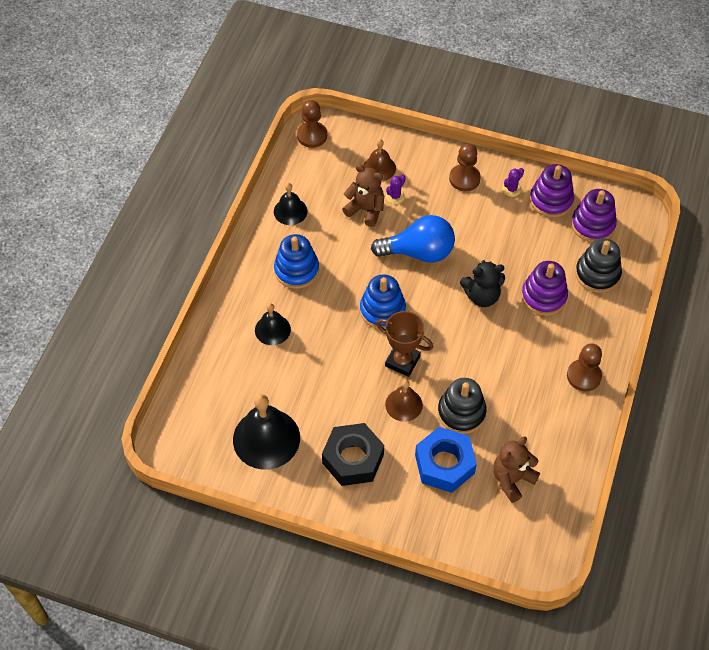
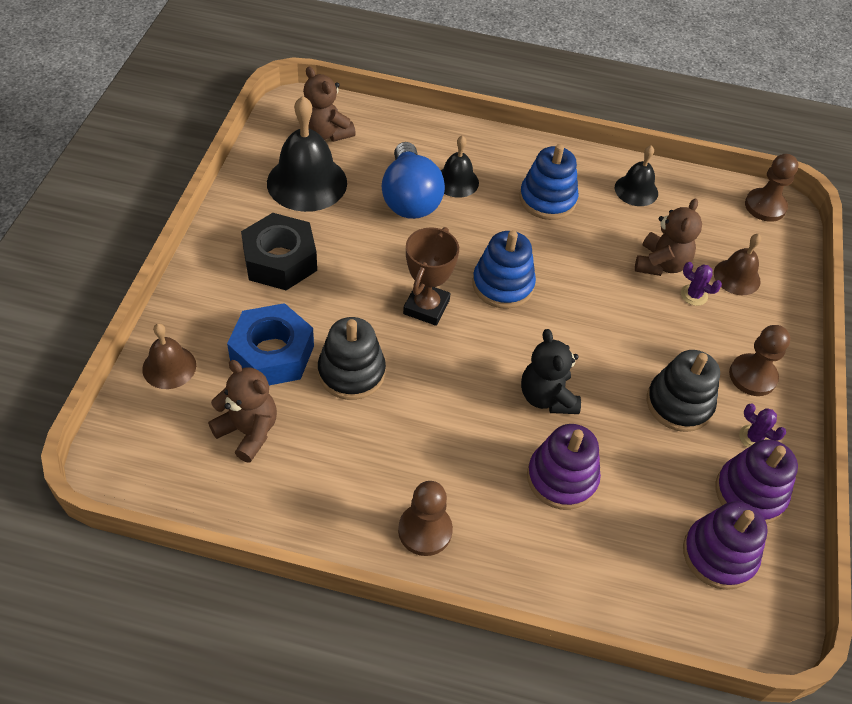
camera: 80 degrees right, 5 degrees down
blue light bulb [371,215,455,263] -> blue light bulb moved to [381,142,445,219]
brown bell [385,380,423,422] -> brown bell moved to [142,323,196,389]
black stacking toy [575,238,622,293] -> black stacking toy moved to [647,350,720,432]
none -> brown teddy bear [303,67,356,142]

